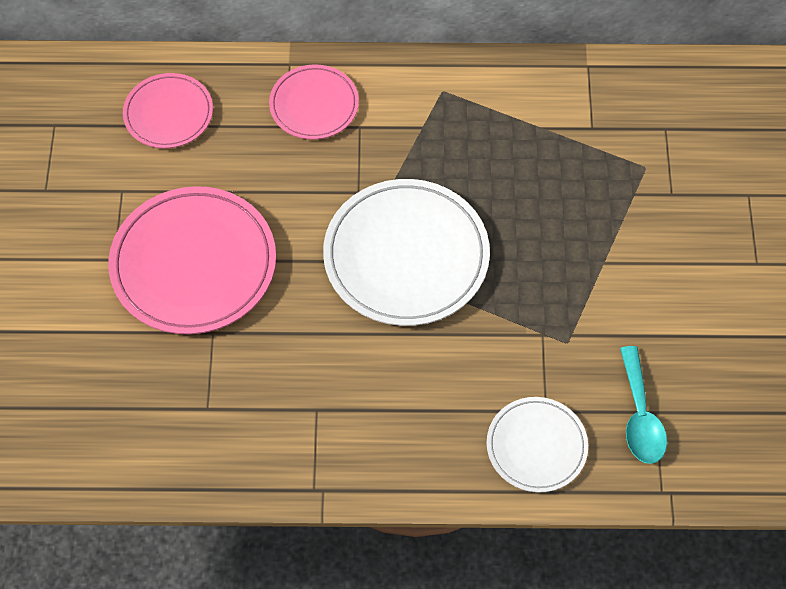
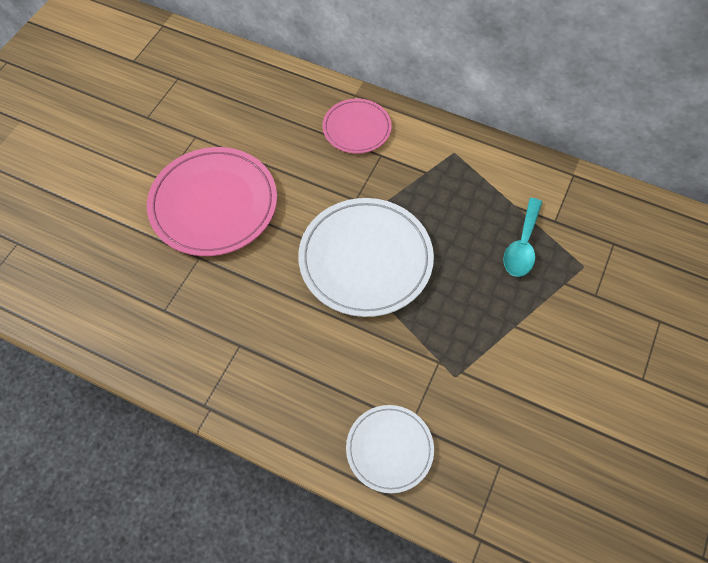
camera: 25 degrees right, 0 degrees up
pink plate [123,73,213,148] -> none
turquoise spoon [620,346,667,464] -> turquoise spoon moved to [503,198,542,277]

